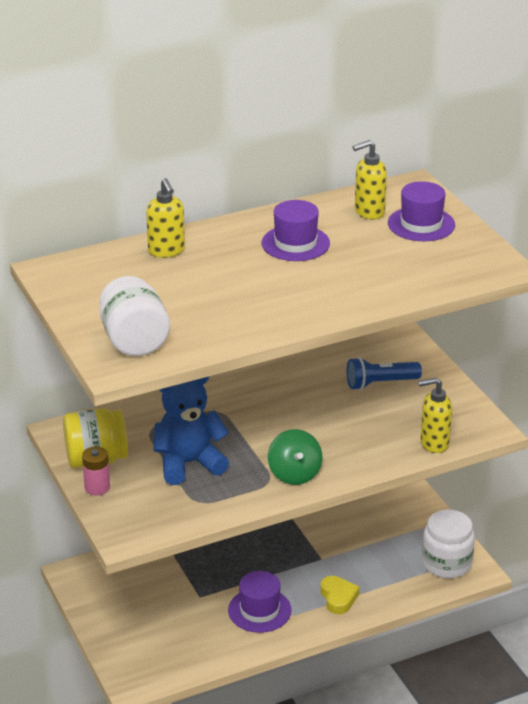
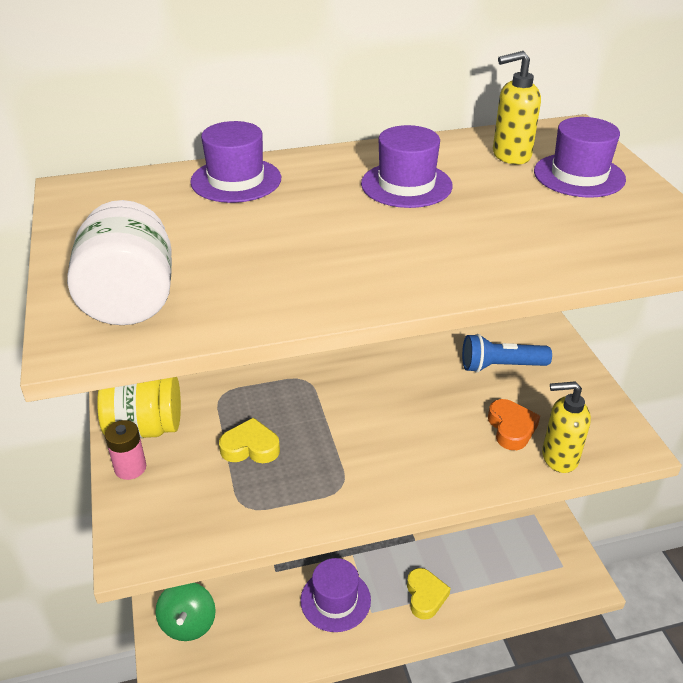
camera: 10 degrees right, 5 degrees up
yellow soap dispenser [146,178,185,258] -> purple hat [190,121,281,203]
blue teddy bear [153,377,229,485] -> yellow heart [219,417,280,463]
green spinning top [268,429,322,485] -> green spinning top moved to [155,583,216,641]
white jar [422,510,475,578] -> none
none -> orange heart [488,399,540,450]

